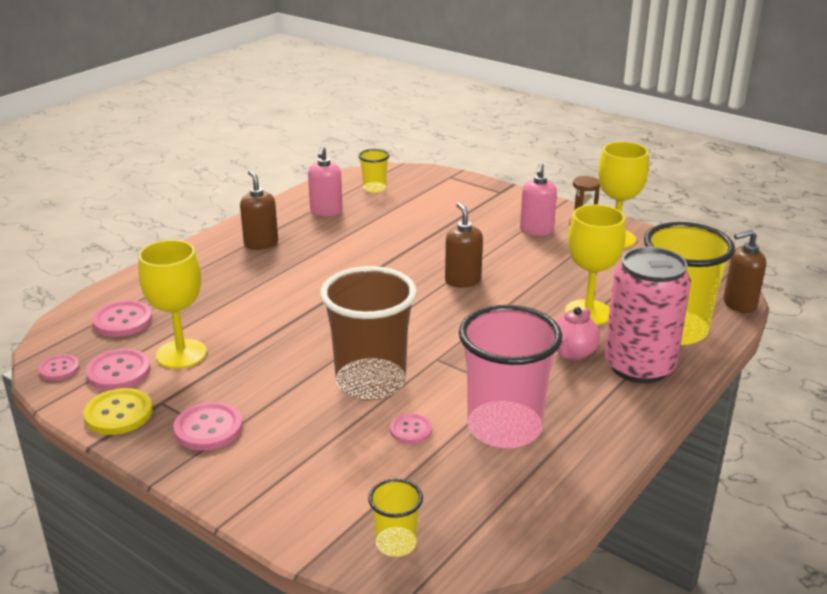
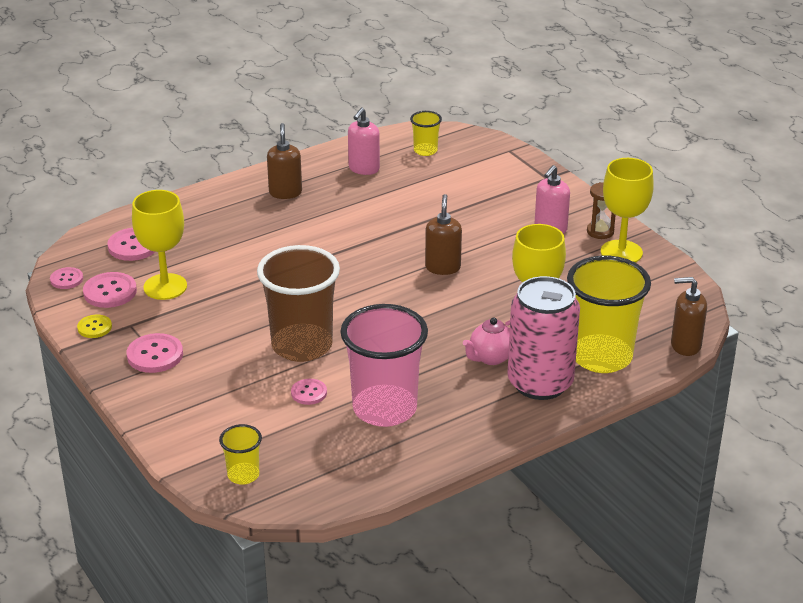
camera: 20 degrees right, 5 degrees up
yellow button [83,388,153,435] -> yellow button [77,314,112,338], size x0.62

